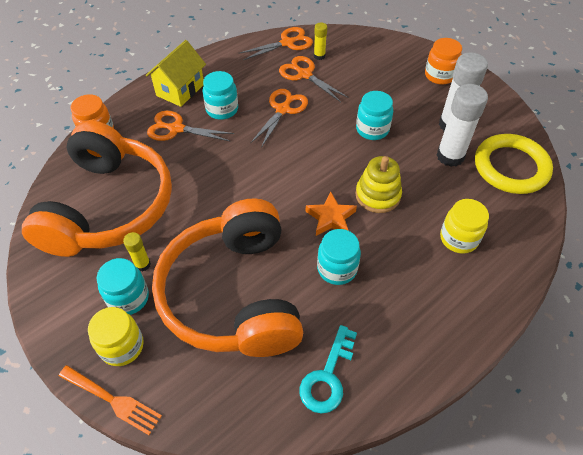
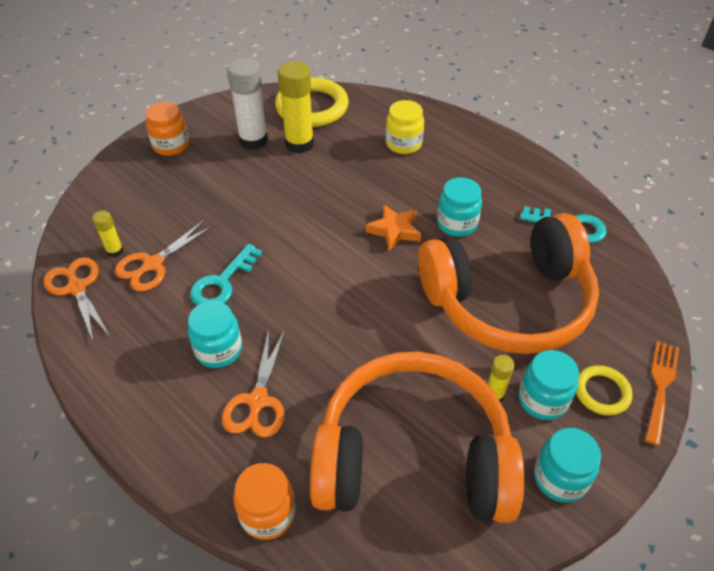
camera: 95 degrees left, 5 degrees down
yellow jar [88,307,144,366] -> yellow ring [576,365,633,416]
yellow house [146,40,206,107] -> none
orange scissors [250,89,308,148] -> turquoise key [190,244,262,305]
yellow stacking toy [355,156,402,213] -> none
turquoise jar [356,91,393,140] -> turquoise jar moved to [534,428,601,503]
white glue stick [437,84,488,167] -> yellow glue stick [278,61,314,154]

